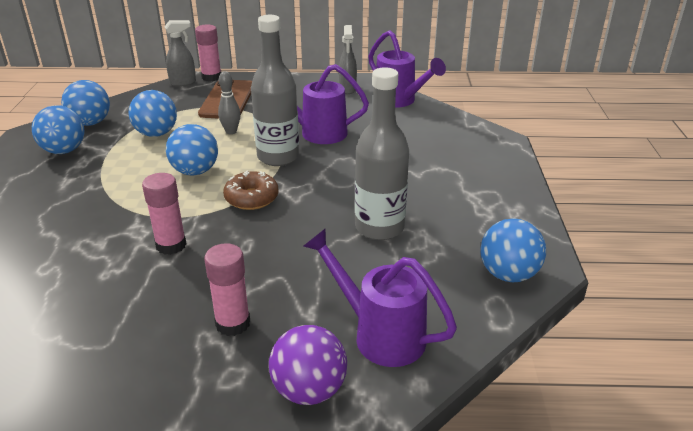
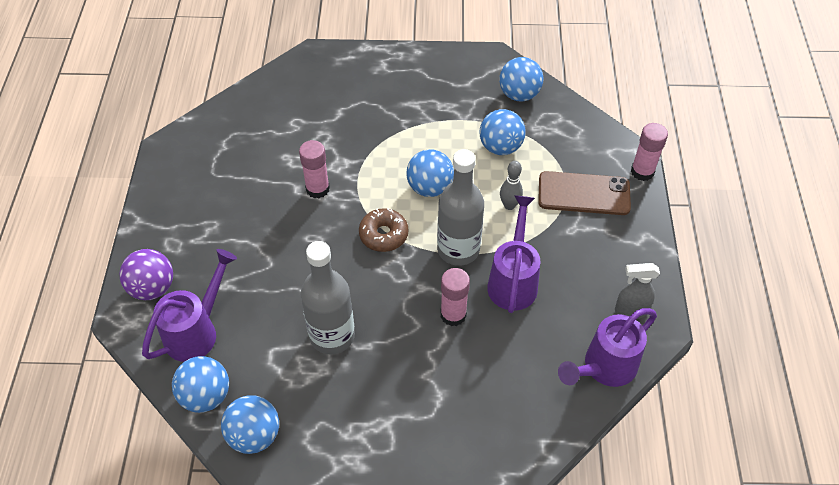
camera: 90 degrees right, 20 degrees up
blue ball [32,105,84,154] -> blue ball moved to [172,356,229,413]
grey spray bottle [165,20,196,87] -> none
pink glue stick [204,243,250,336] -> pink glue stick moved to [440,268,470,326]

